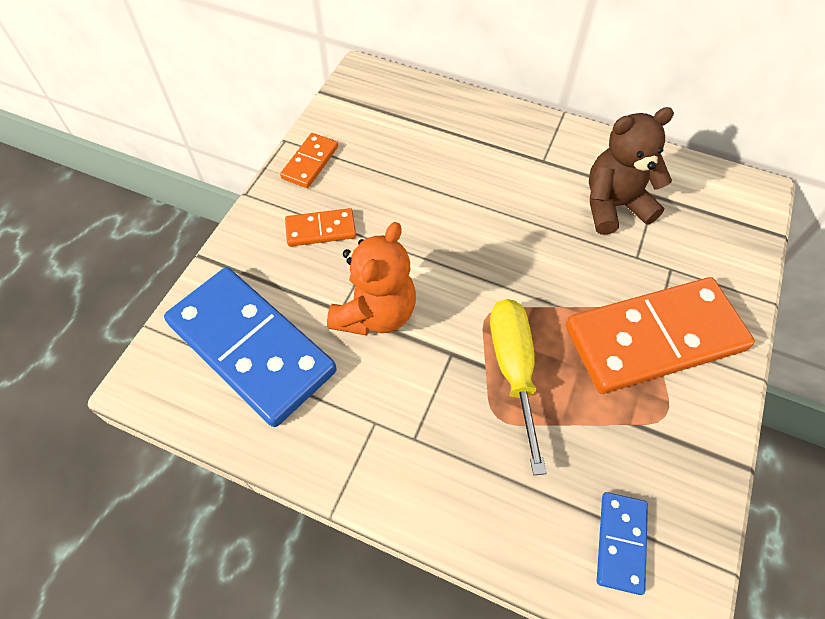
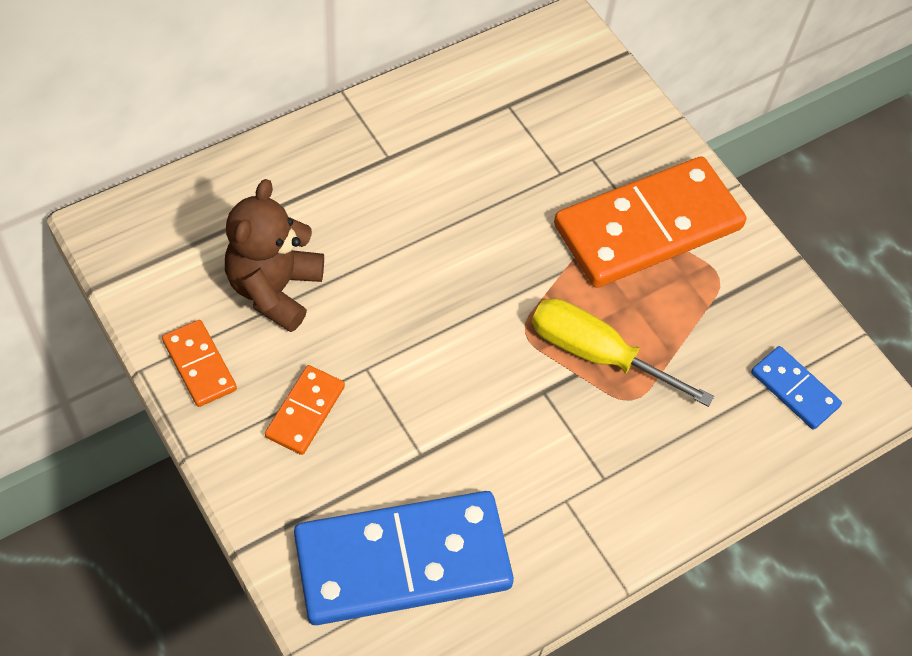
camera: 60 degrees left, 0 degrees up
orange teddy bear [327,222,416,336] -> none
orange domino [566,277,755,394] -> orange domino turned 45 degrees clockwise [554,156,746,288]
brown teddy bear [589,107,674,235] -> brown teddy bear moved to [225,179,324,332]

